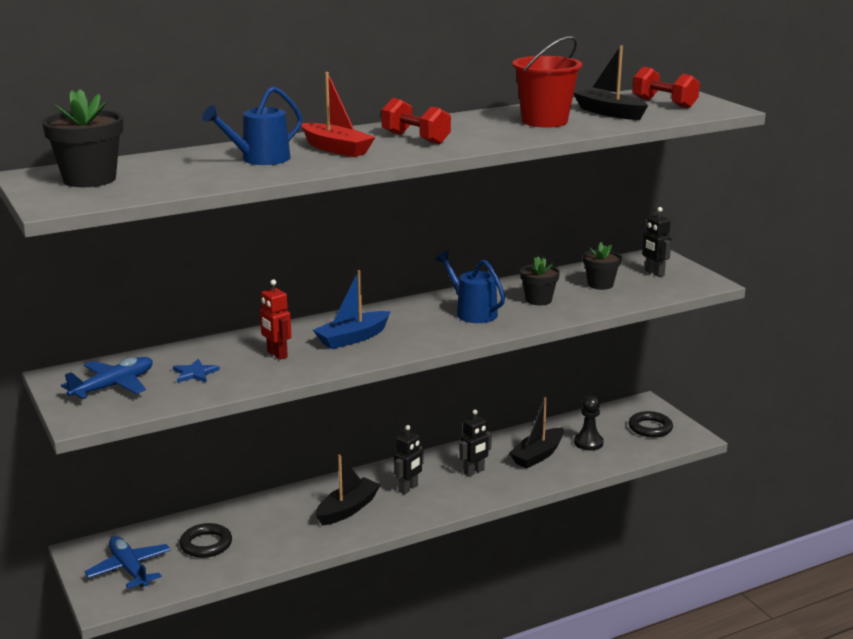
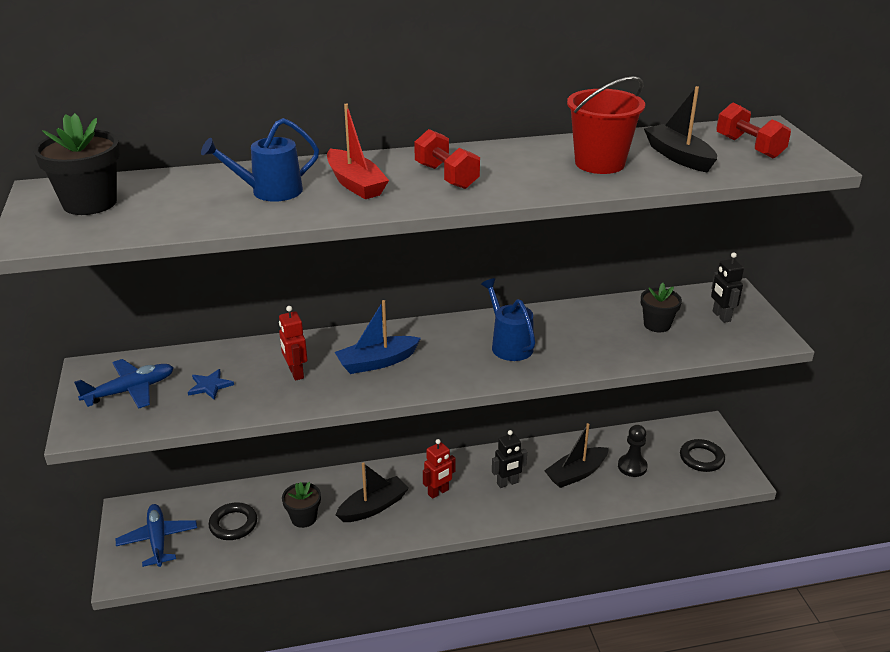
camera: 15 degrees right, 10 degrees up
black robot [394,425,423,494] -> red robot [423,439,456,499]
black flower pot [520,256,560,305] -> black flower pot moved to [282,482,321,528]

